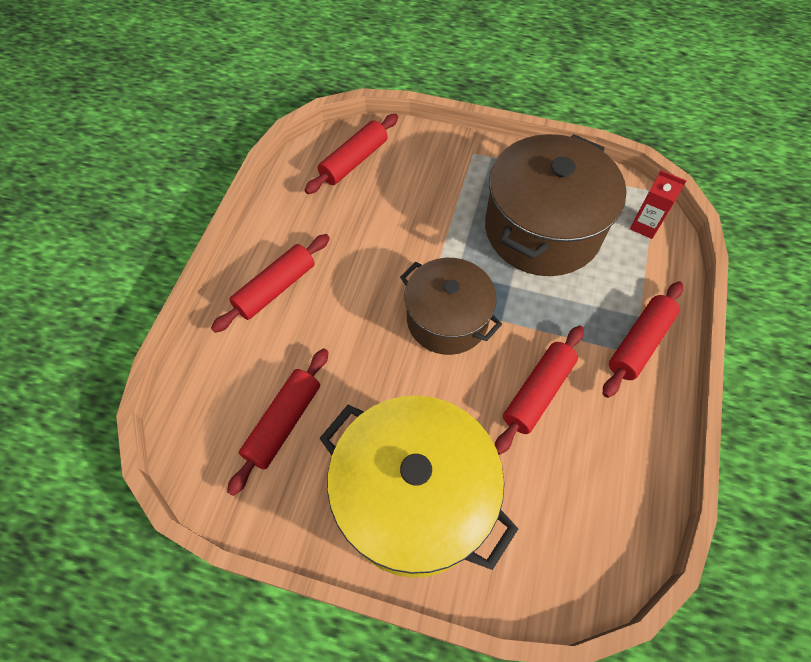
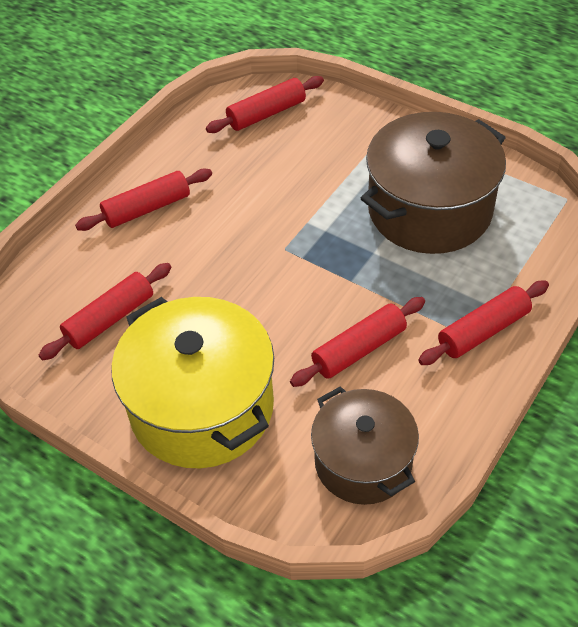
camera: 20 degrees right, 10 degrees down
brown pot [400,258,502,355] -> brown pot moved to [311,386,419,505]
red carton [630,170,687,239] -> none

